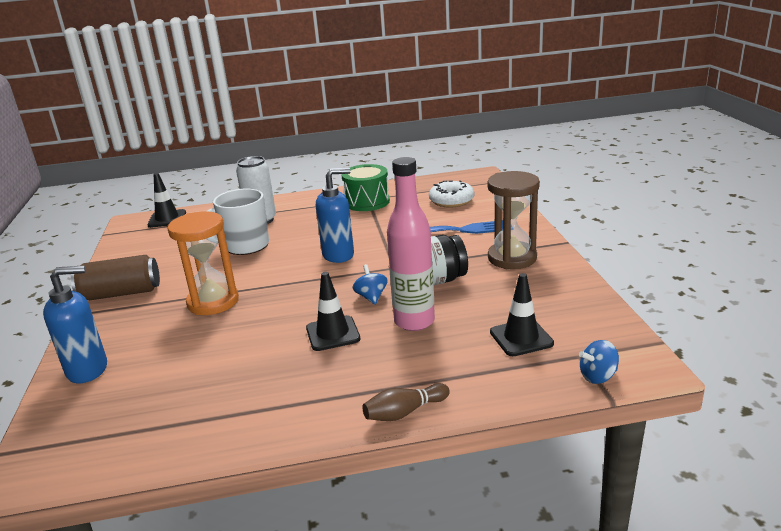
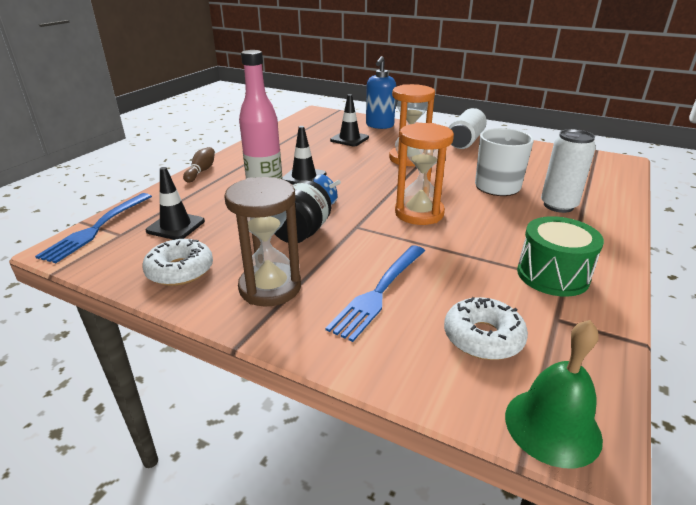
camera: 125 degrees right, 5 degrees up
brown can [71,255,160,300] -> white can [449,108,487,149]
black traffic cone [147,173,186,228] -> black traffic cone moved to [330,94,369,146]
blue soap dispenser [316,168,354,263] -> orange hourglass [395,123,454,225]
blue spinning top [579,340,619,384] -> blue fork [35,193,152,263]
none -> white donut [142,239,213,286]
none -> green bell [505,320,603,469]

